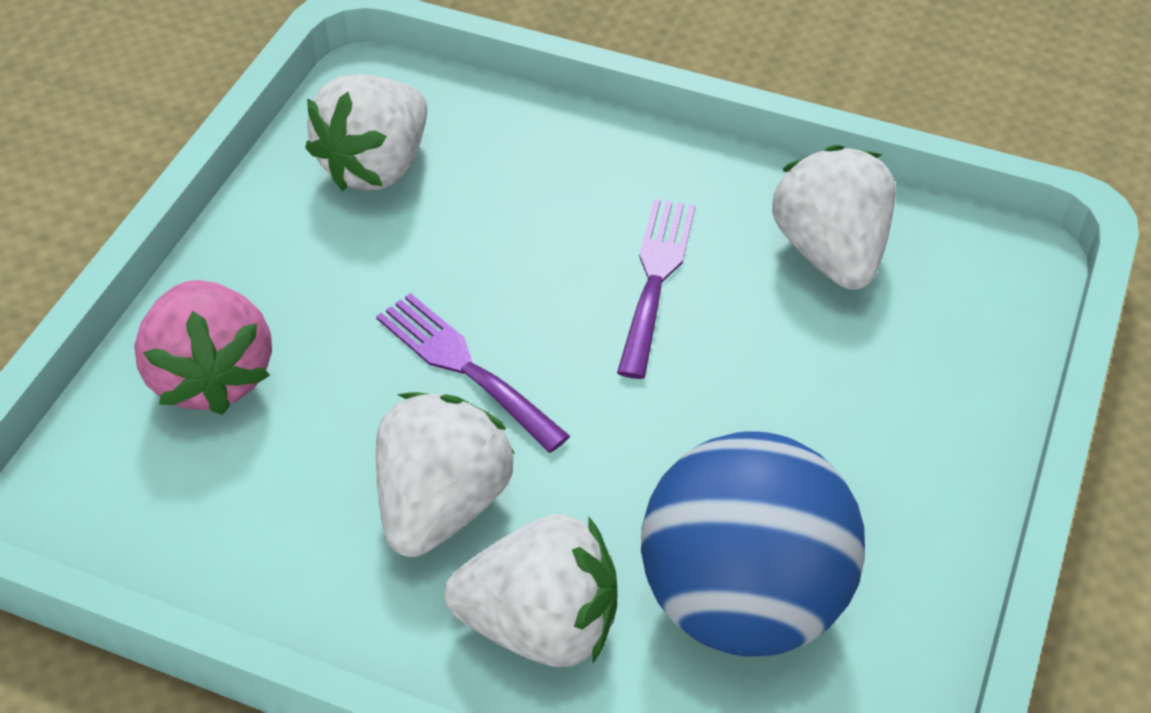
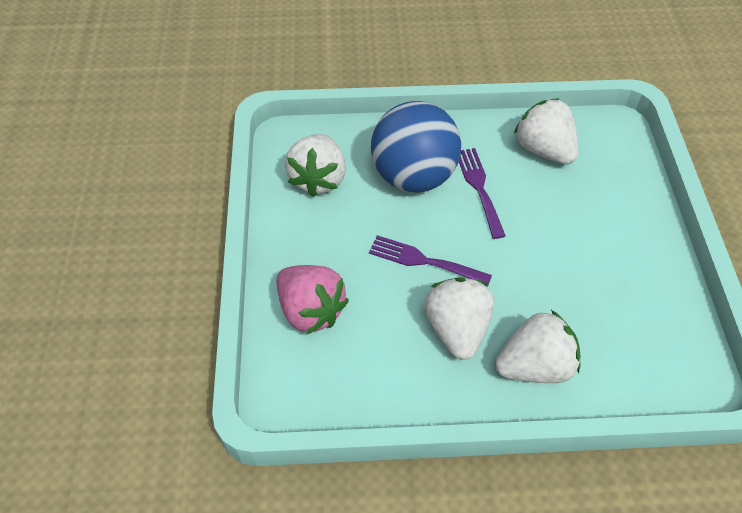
camera: 25 degrees left, 5 degrees up
blue ball [641,431,865,657] -> blue ball moved to [371,101,461,192]

